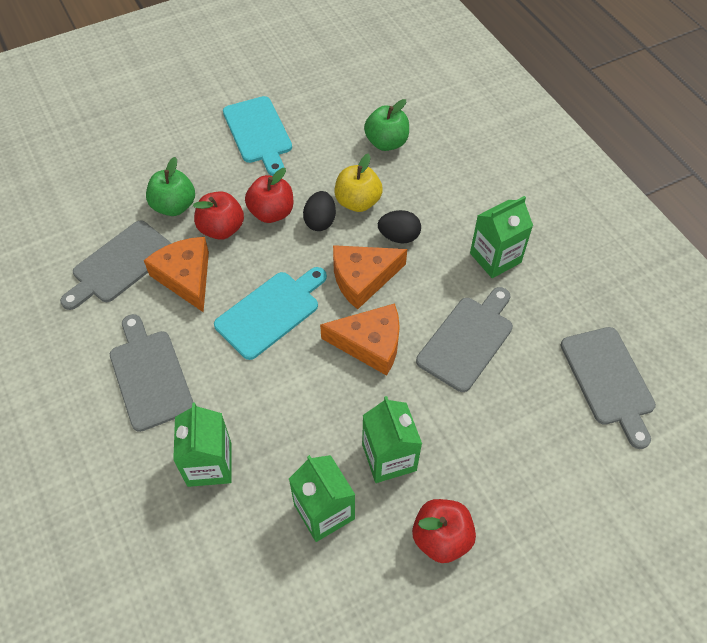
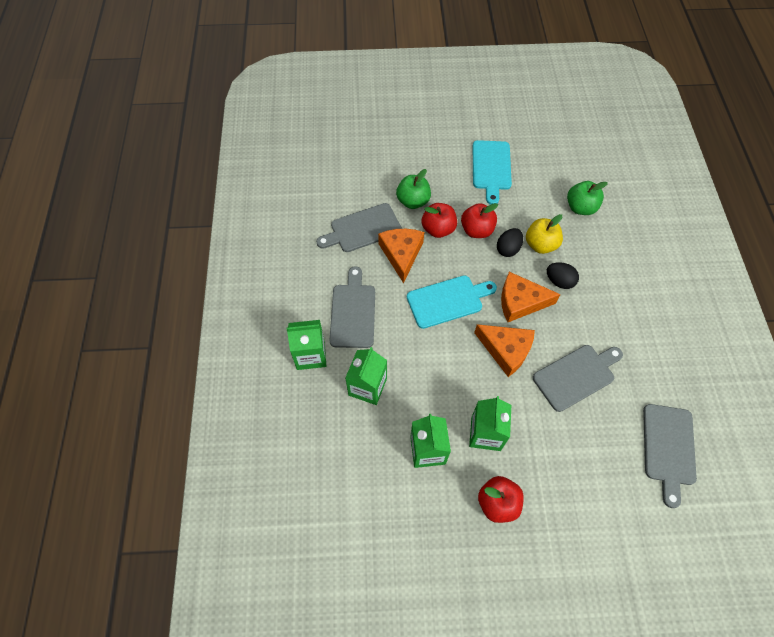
camera: 25 degrees right, 5 degrees up
green carton [470,196,533,278] -> green carton moved to [286,320,326,370]

